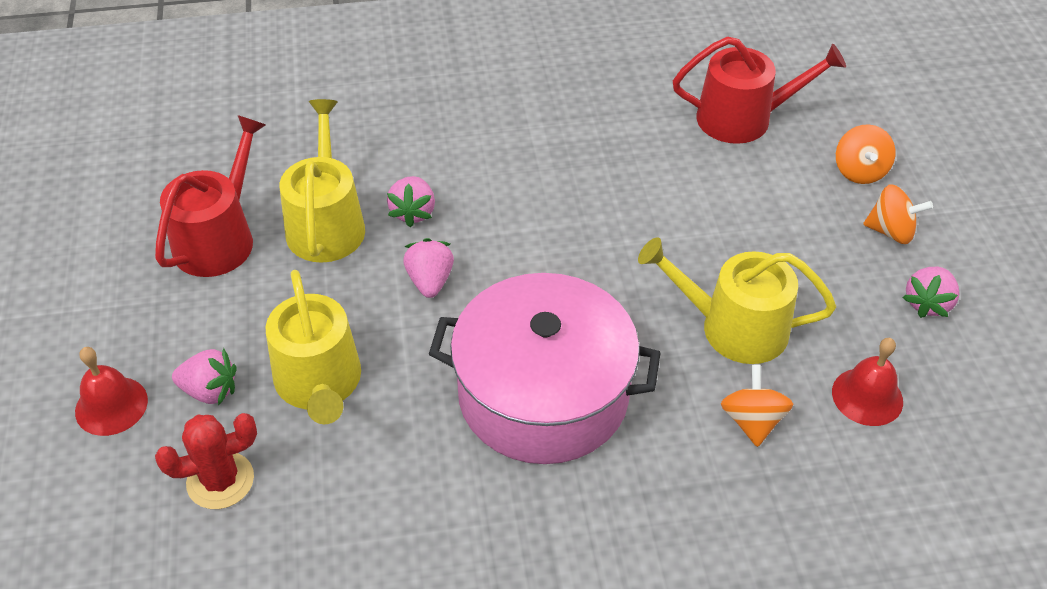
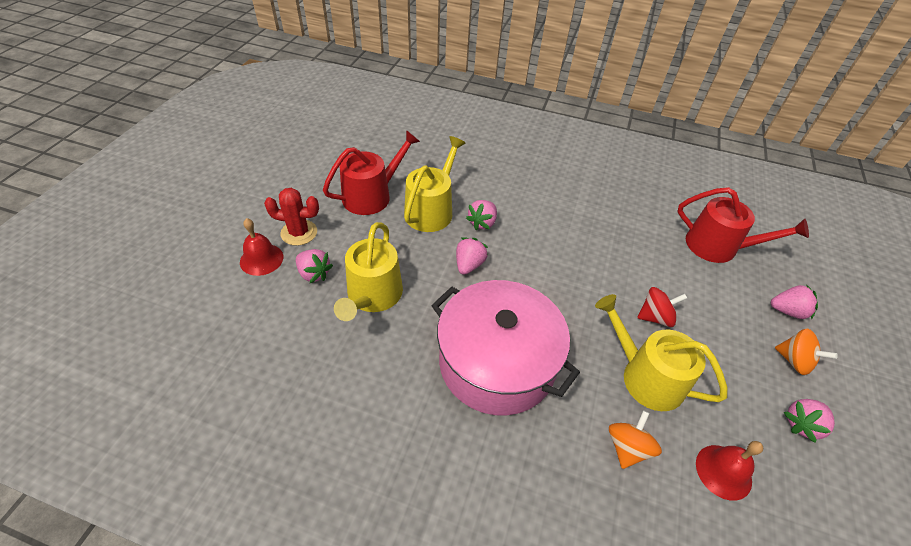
camera: 25 degrees right, 0 degrees up
red cactus [155,413,257,509] -> red cactus moved to [264,188,319,246]
orange spinning top [836,124,896,184] -> pink strawberry [771,284,818,320]
none -> red spinning top [637,287,687,327]

